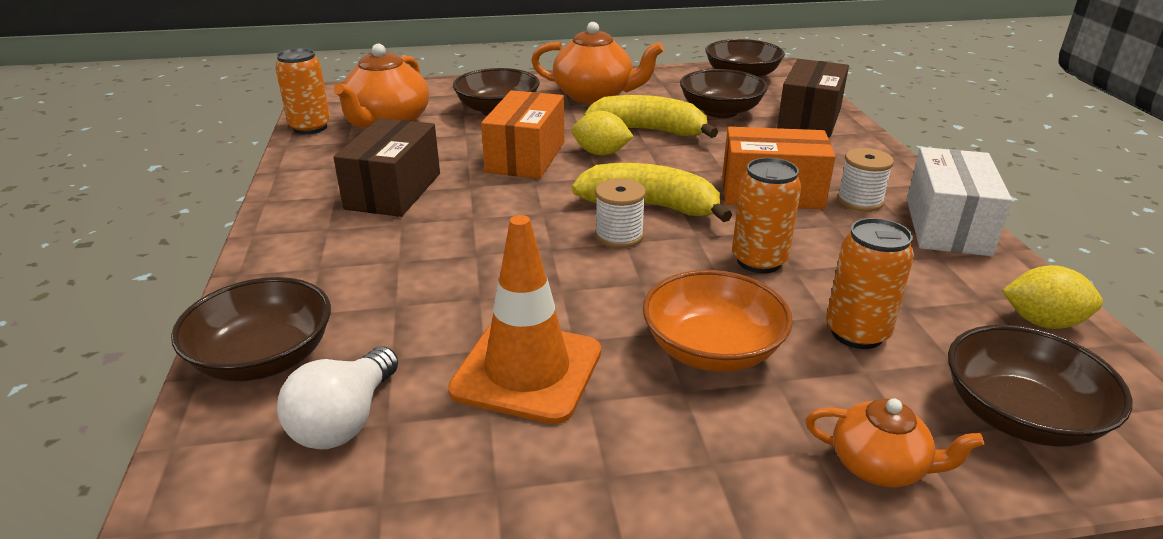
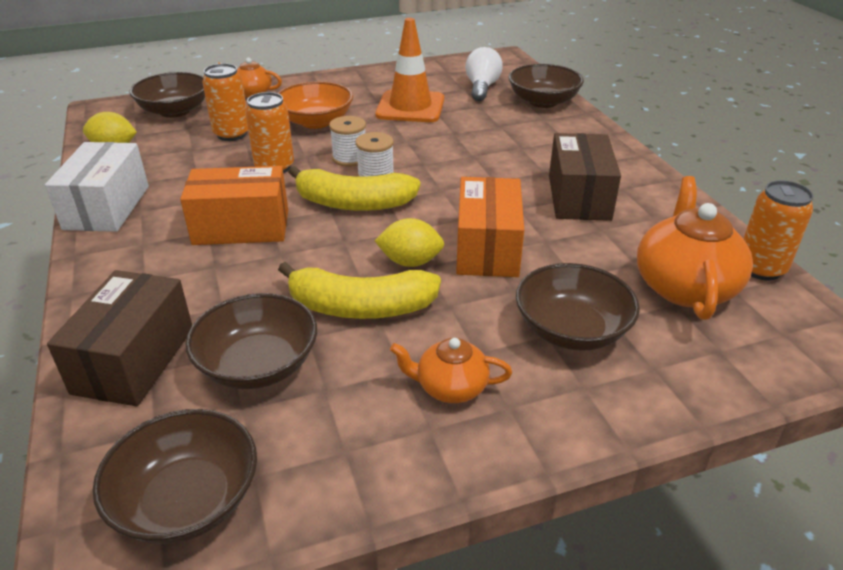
camera: 170 degrees right, 5 degrees up
orange teapot [531,22,664,104] -> orange teapot [390,338,512,403], size x0.57
white spool [837,148,894,212] -> white spool moved to [329,116,366,167]

